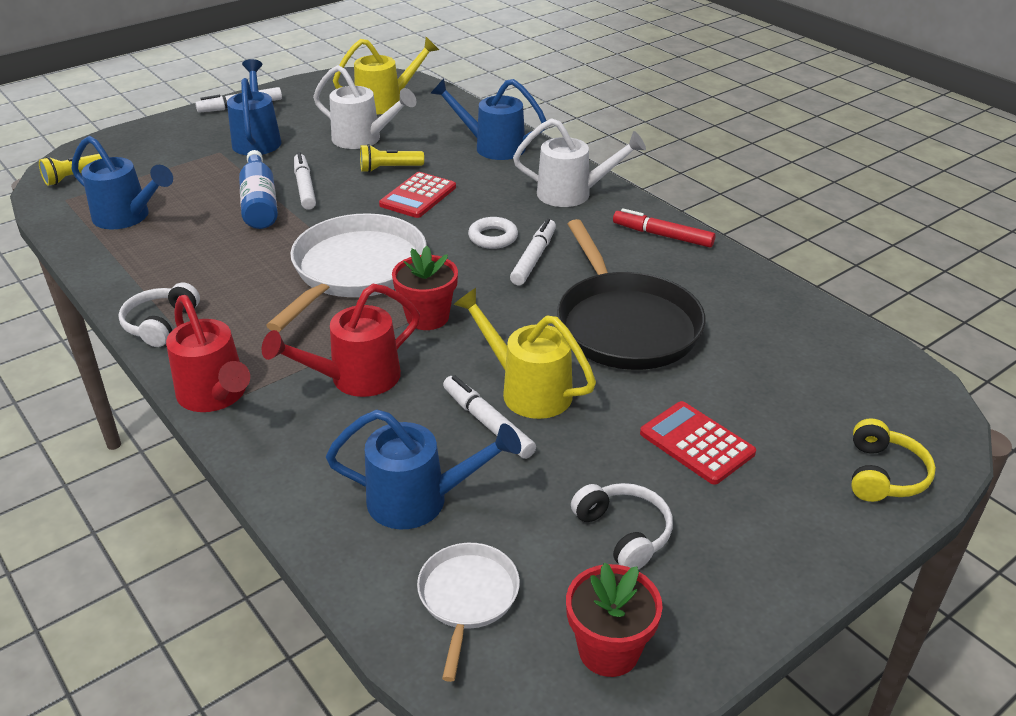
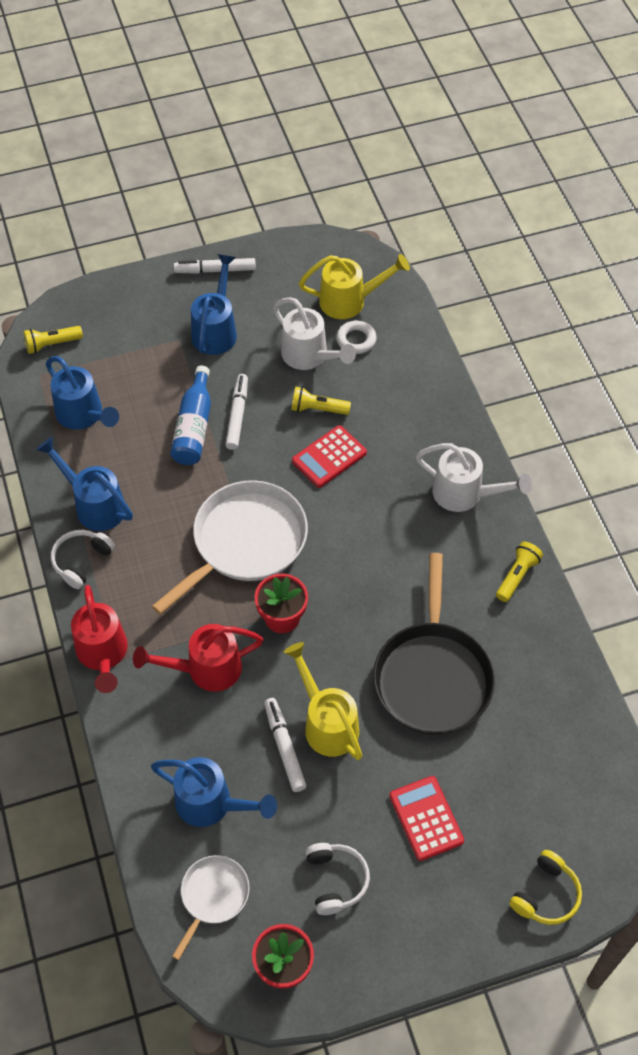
camera: 20 degrees right, 20 degrees up
blue watering can [430,79,546,160] -> blue watering can moved to [36,437,133,531]
white ring [468,217,518,249] -> white ring moved to [336,321,377,354]
white marker [510,218,556,285] -> none
red marker [613,208,715,247] -> yellow flashlight [496,541,543,602]

